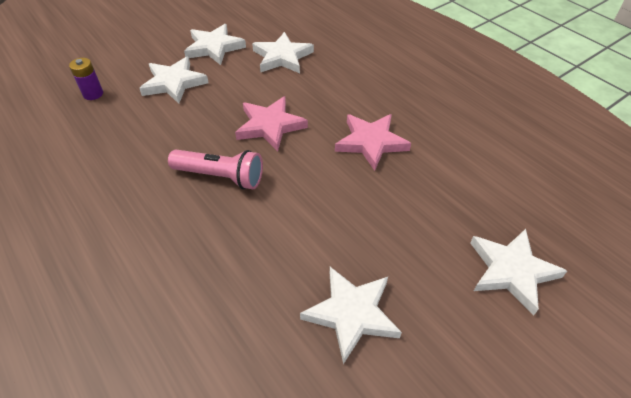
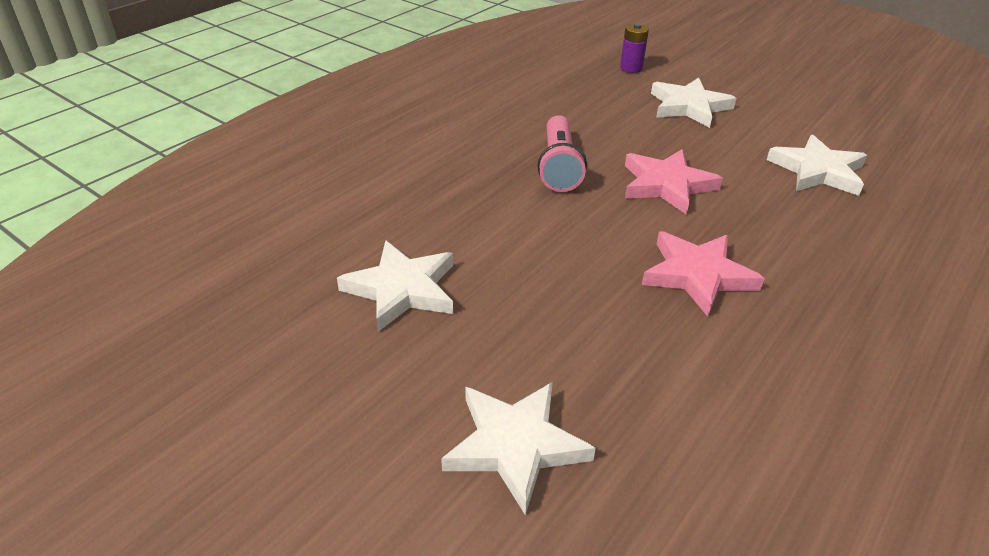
camera: 75 degrees right, 10 degrees down
white star [184,24,246,65] -> none

